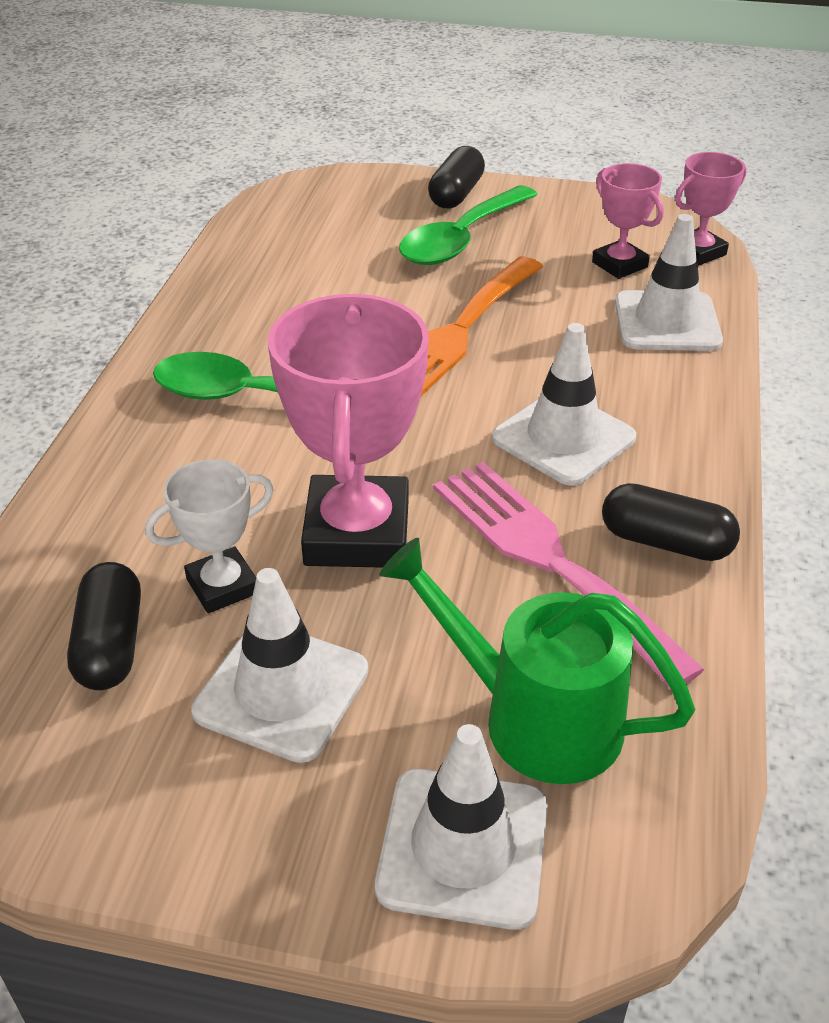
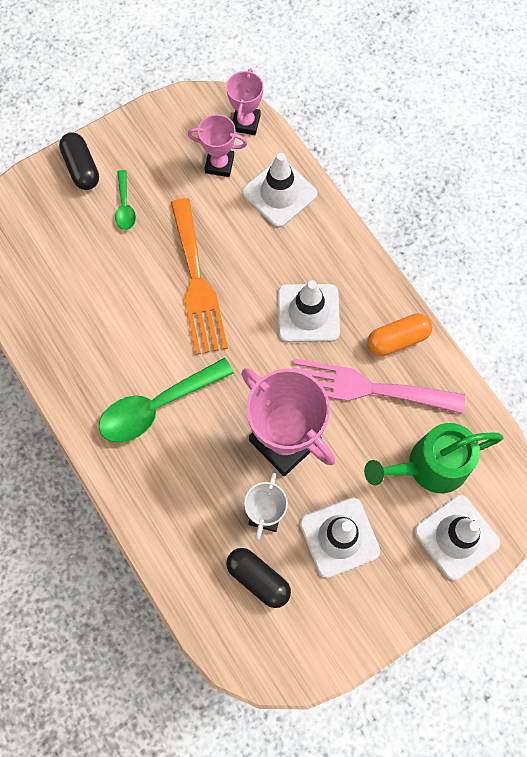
camera: 45 degrees left, 30 degrees up
green spoon [399,185,538,265] -> green spoon [115,170,136,230], size x0.51
black capsule [602,483,740,561] -> orange capsule [368,313,432,356]

